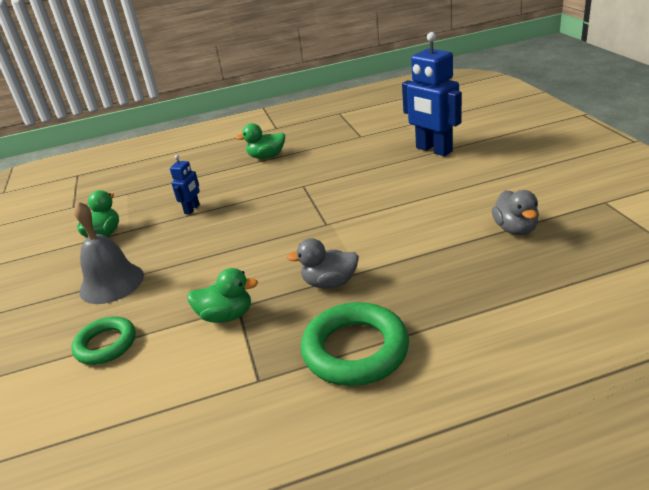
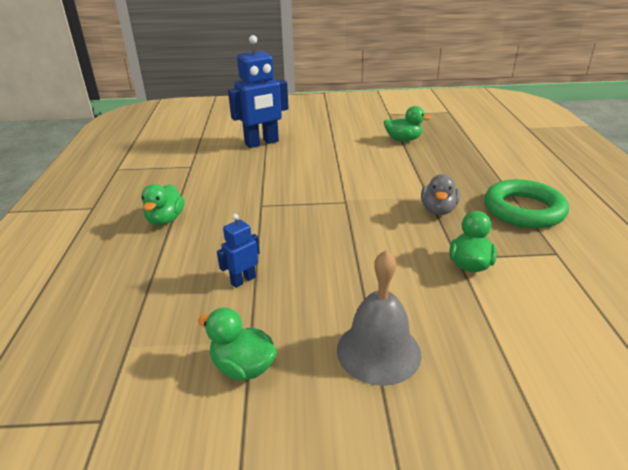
camera: 80 degrees left, 0 degrees up
green ring [71,317,136,365] -> none
blue robot [170,155,200,214] -> blue robot turned 75 degrees counterclockwise [217,214,260,288]
grey duck [492,190,539,235] -> green duck [384,106,431,141]

